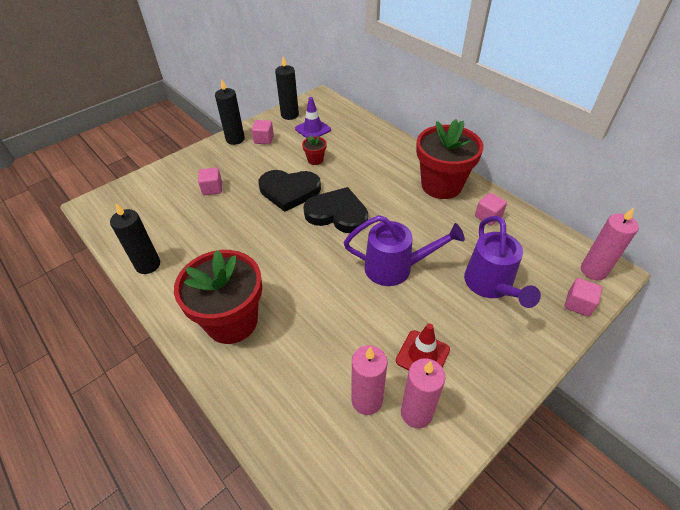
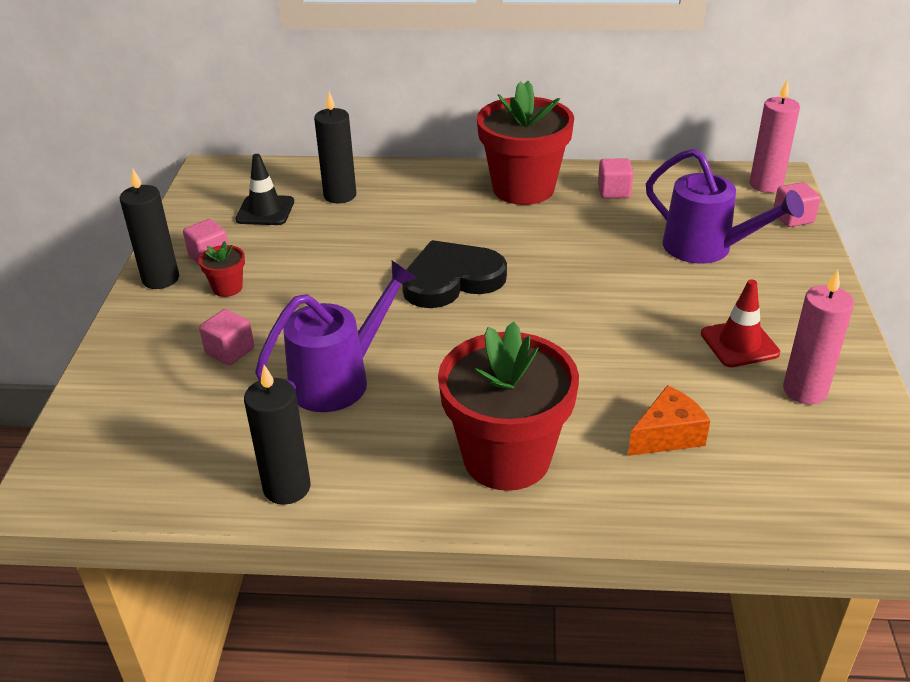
camera: 45 degrees left, 10 degrees down
black heart [259,170,321,212] -> none
black candle [275,56,299,120] -> black candle moved to [314,92,356,203]
purple traffic cone [295,97,331,138] -> black traffic cone [235,154,294,225]
red flower pot [302,135,327,165] -> red flower pot moved to [199,241,245,297]
purple watering can [344,215,465,286] -> purple watering can moved to [255,261,417,412]
pink candle [352,345,387,415] -> none
none -> orange cheese [628,385,710,456]

